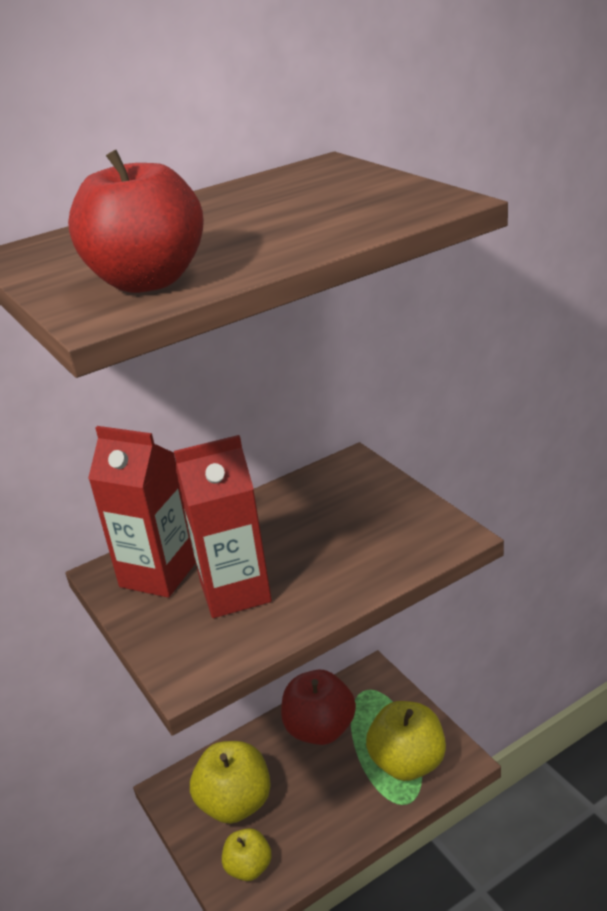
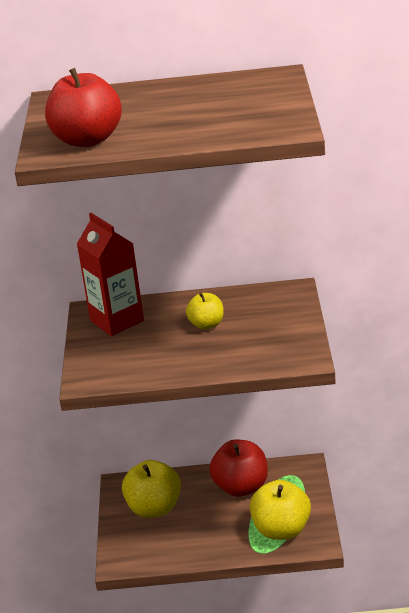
camera: 30 degrees right, 0 degrees up
red carton [174,435,272,618] -> none
yellow apple [222,828,272,881] -> yellow apple moved to [186,292,224,330]

